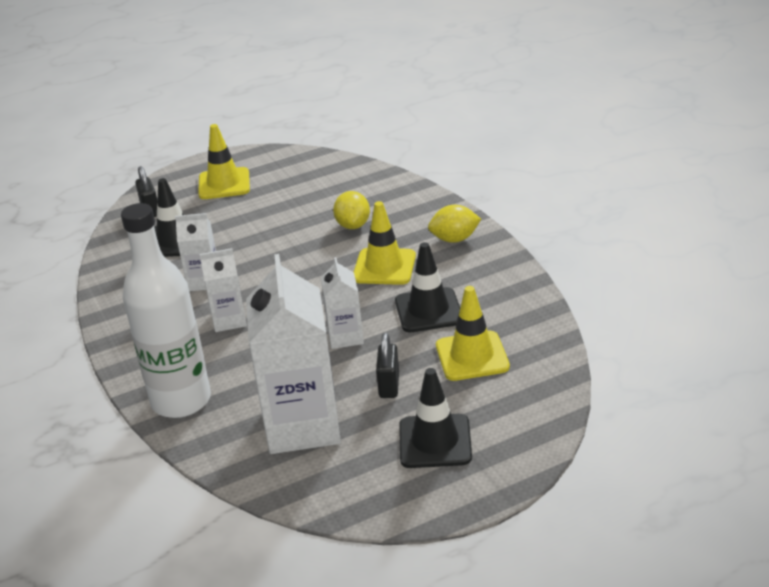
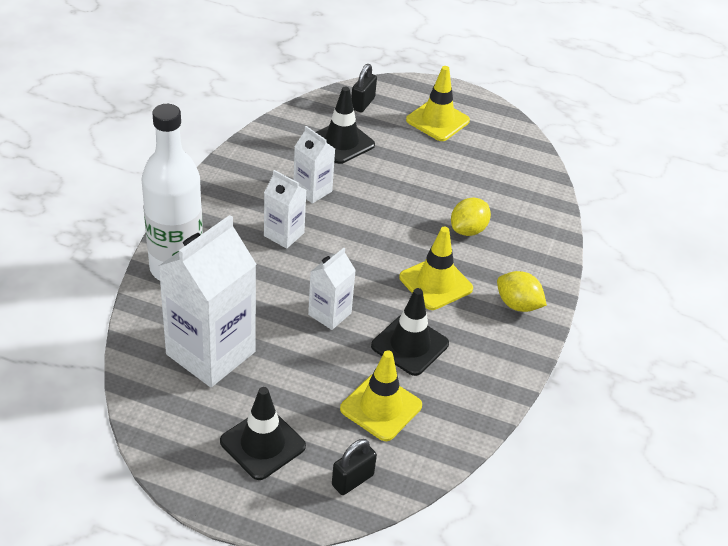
camera: 40 degrees right, 10 degrees up
black padlock [376,333,399,398] -> black padlock moved to [332,439,377,495]

